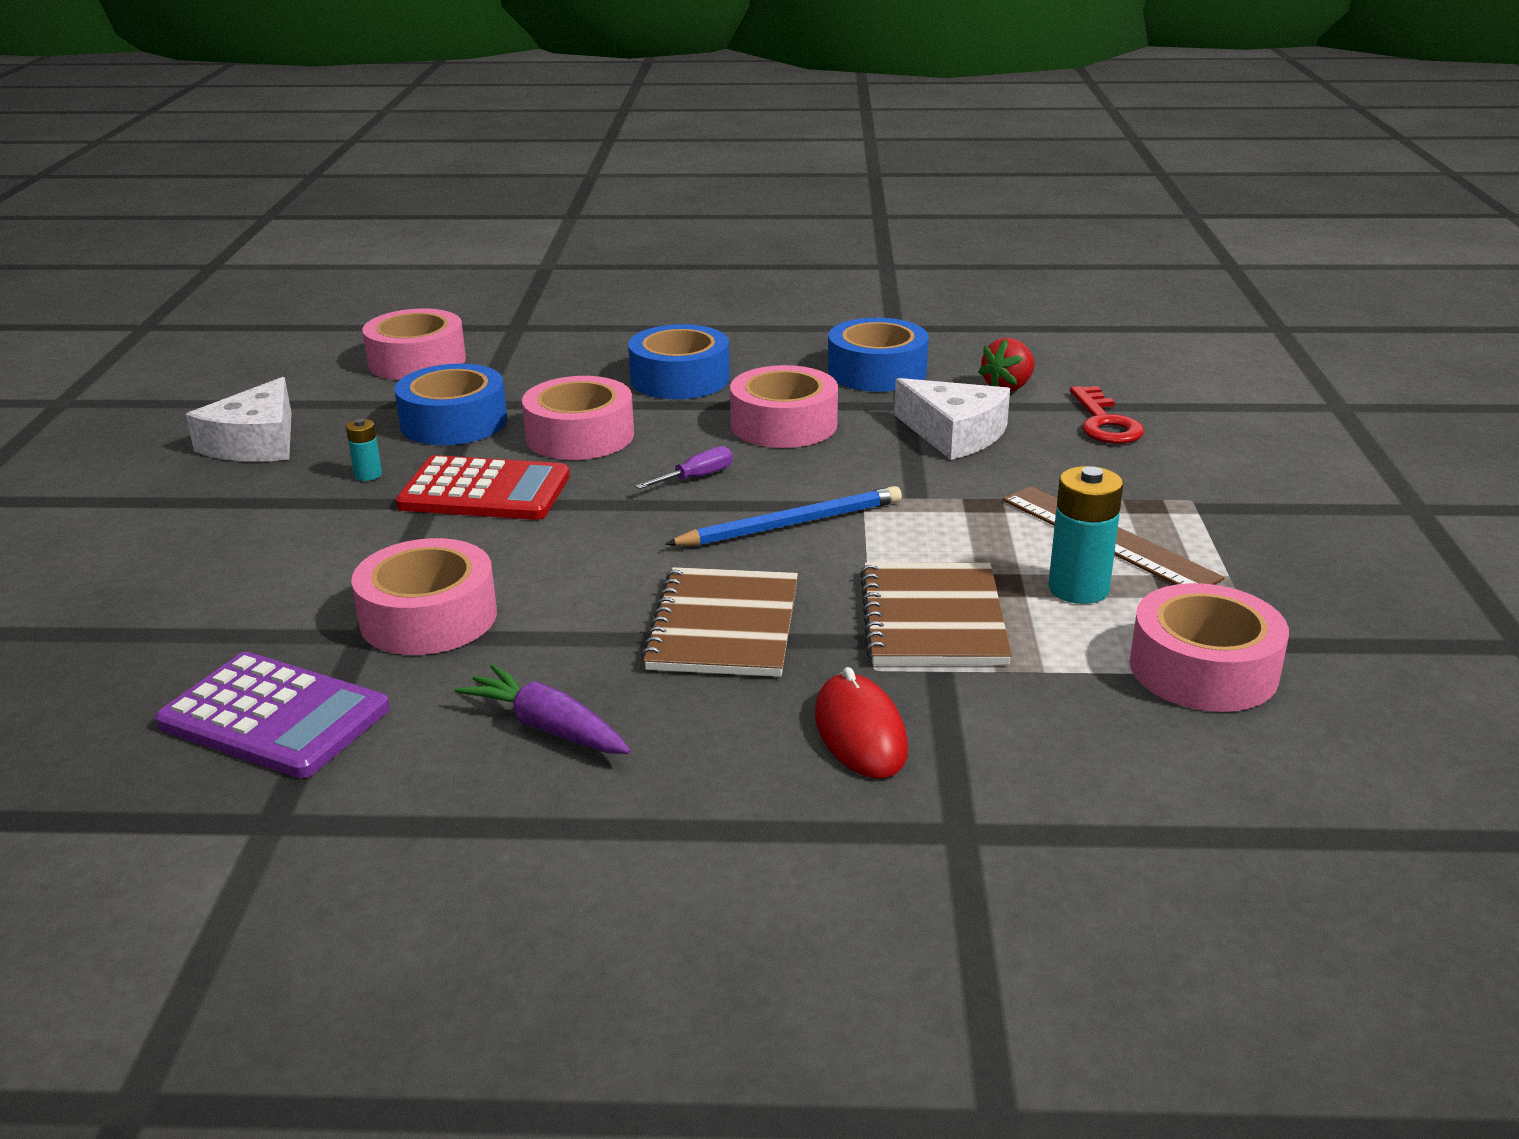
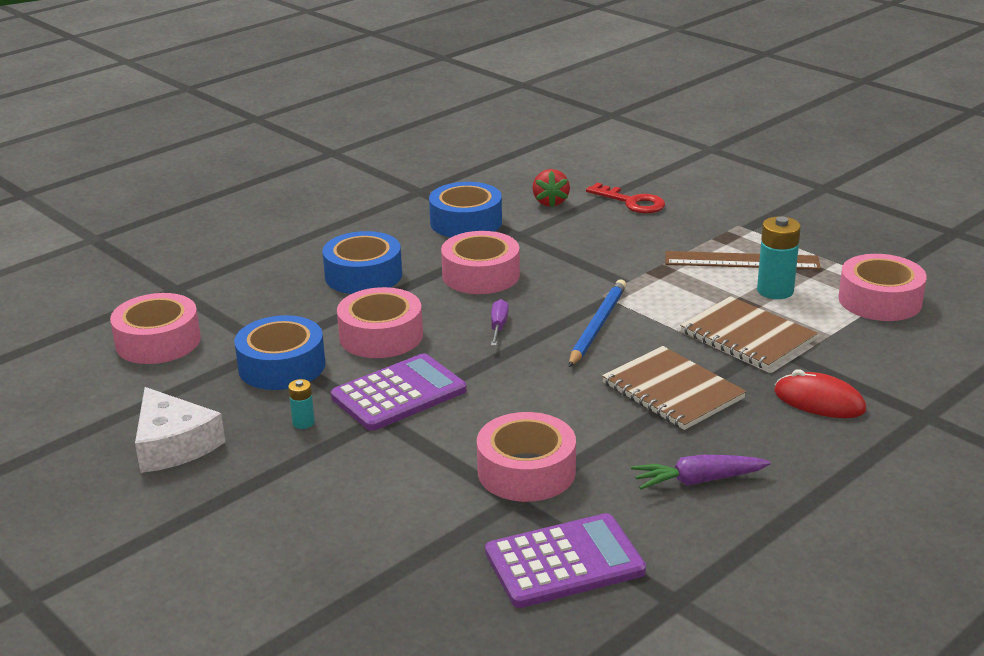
camera: 45 degrees left, 0 degrees up
red calculator [396,455,570,520] -> purple calculator [331,353,467,431]
white cheese [894,378,1010,460] -> none

